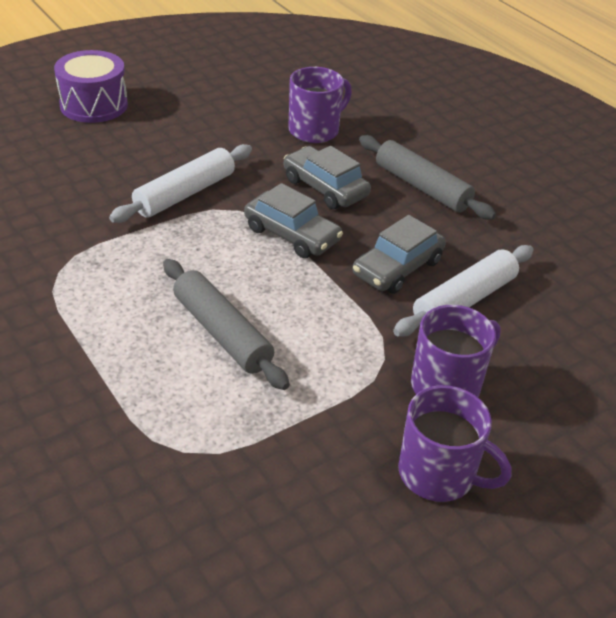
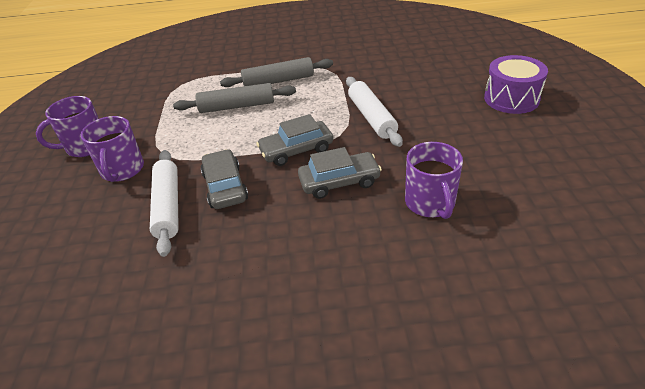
camera: 125 degrees right, 0 degrees up
grey rolling pin [359,135,496,220] -> grey rolling pin moved to [220,57,333,87]

